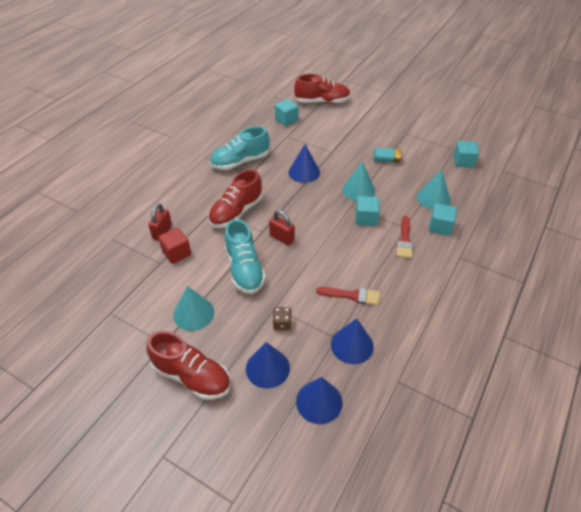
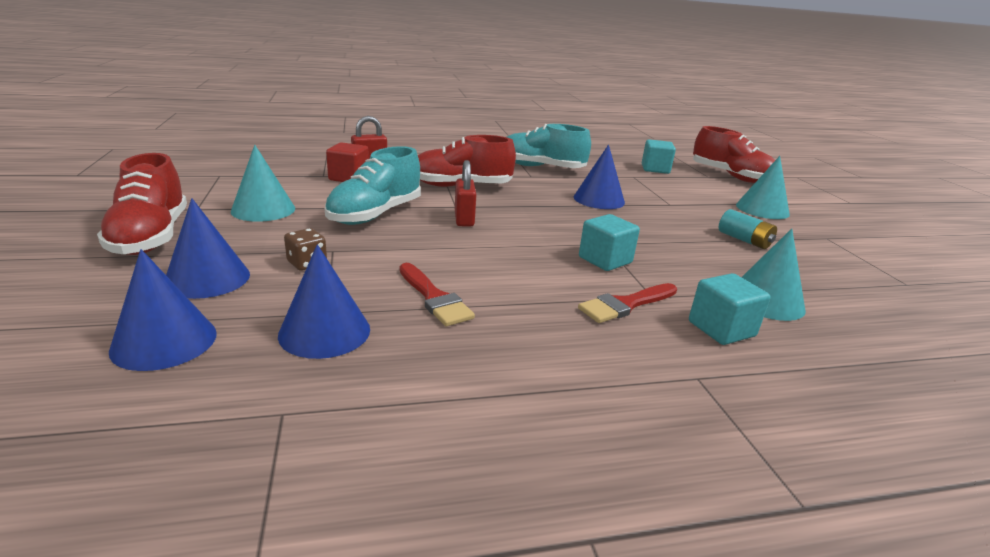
camera: 45 degrees right, 20 degrees down
turquoise cone [342,162,375,201] -> turquoise cone moved to [736,156,790,219]
turquoise cube [453,141,479,168] -> none

